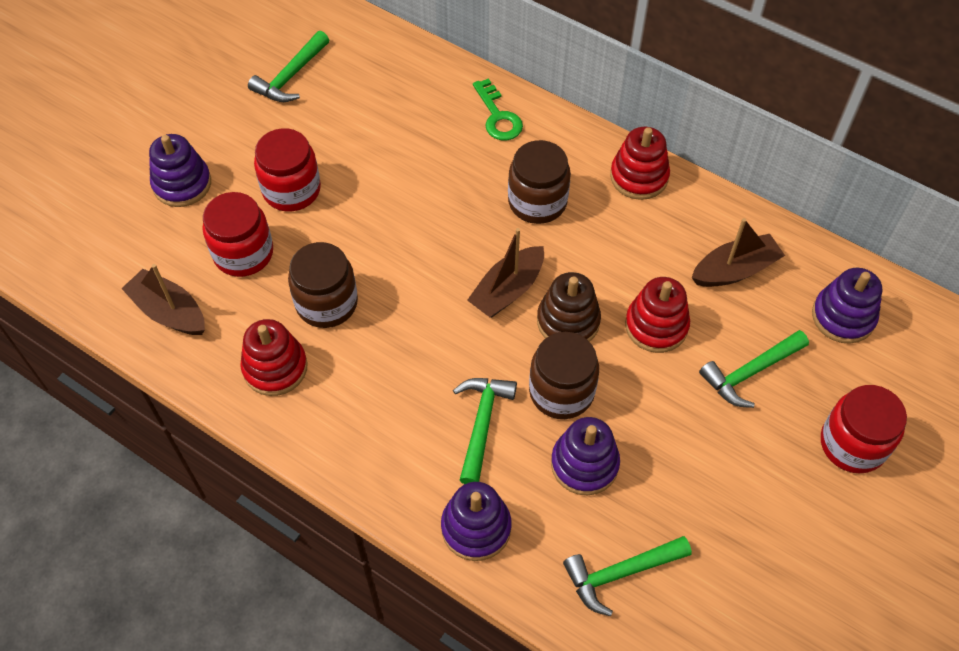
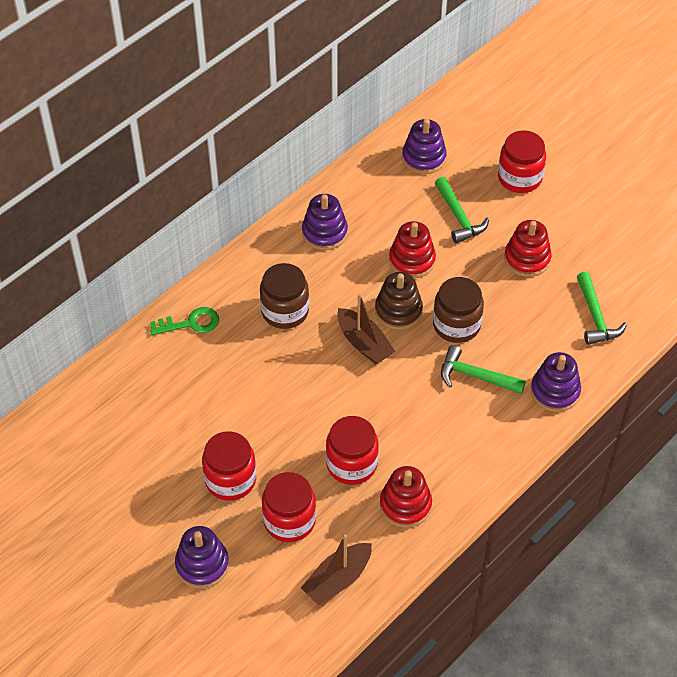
camera: 80 degrees left, 5 degrees down
green hammer [248,31,329,102] -> none
brown jar [288,242,358,328] -> red jar [326,416,379,485]
purple stacking toy [551,417,620,495] -> purple stacking toy moved to [302,194,348,250]
red stacking toy [610,127,670,200] -> red stacking toy moved to [504,220,552,277]
brown boat [692,218,785,287] -> none

